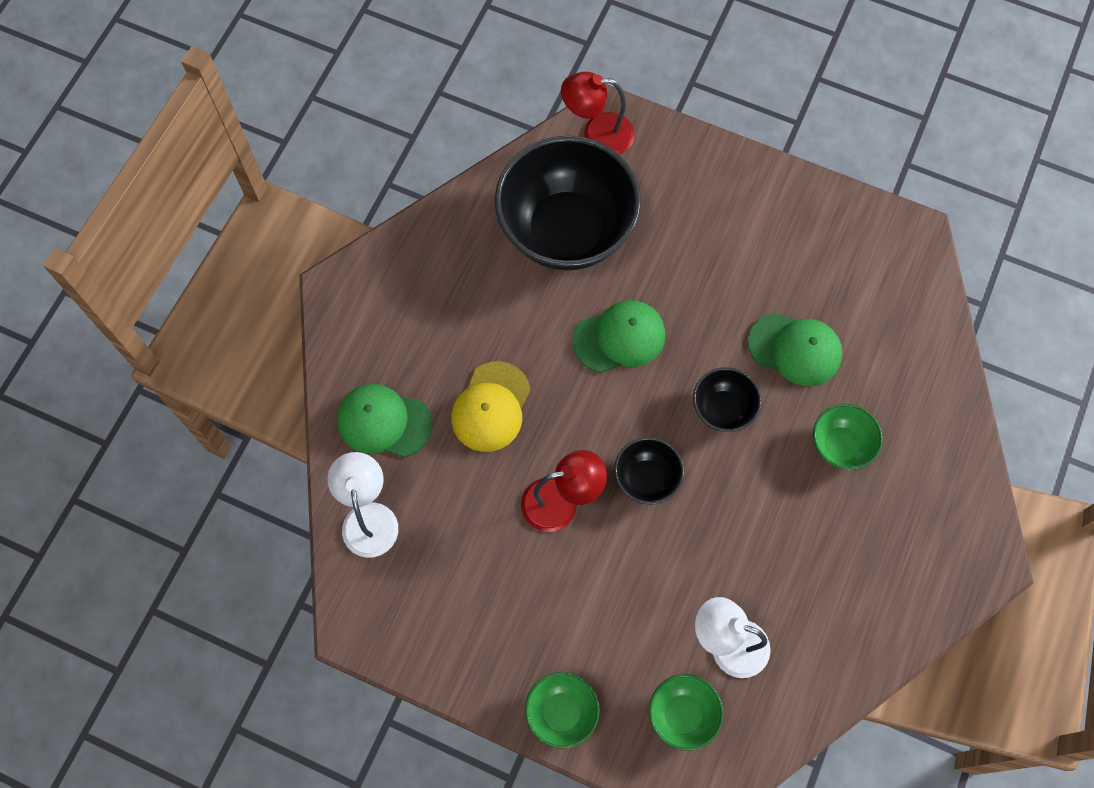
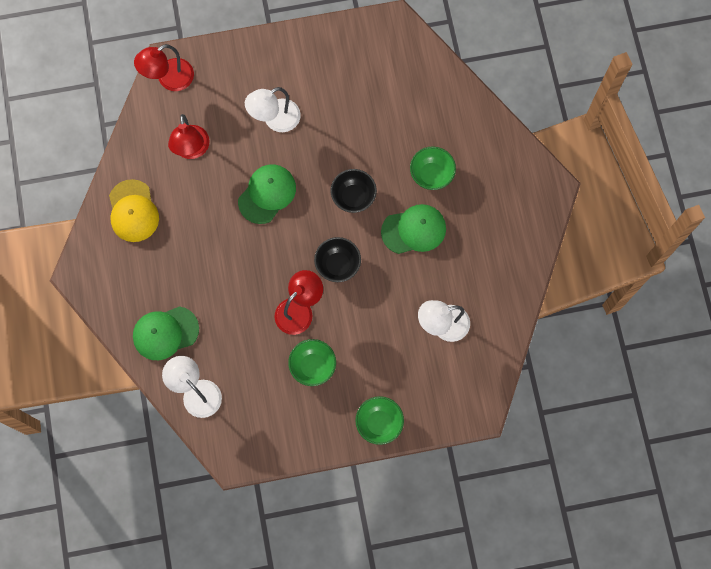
camera: 35 degrees left, 5 degrees up
yellow cap [451,361,531,452] -> yellow cap moved to [109,179,159,242]
black bowl [495,136,641,270] -> red lamp [168,114,210,159]
green bowl [649,674,724,751] -> green bowl moved to [288,339,336,386]
green cap [748,313,843,386] -> green cap moved to [381,204,446,254]
none -> white lamp [245,87,301,132]

